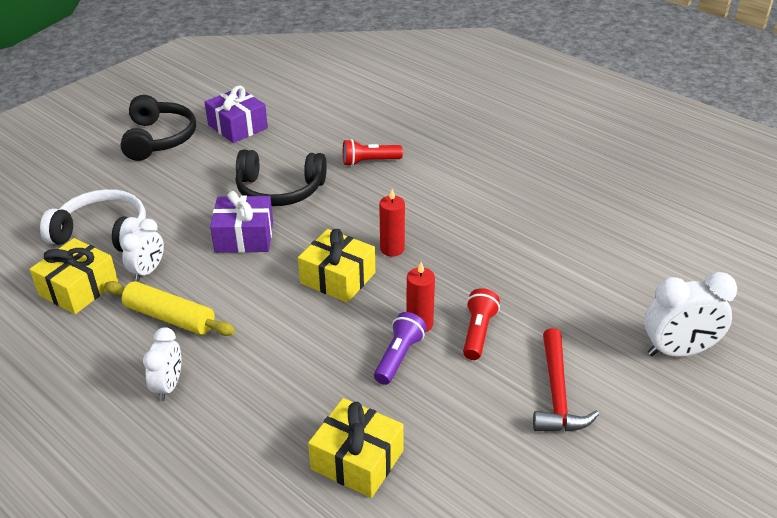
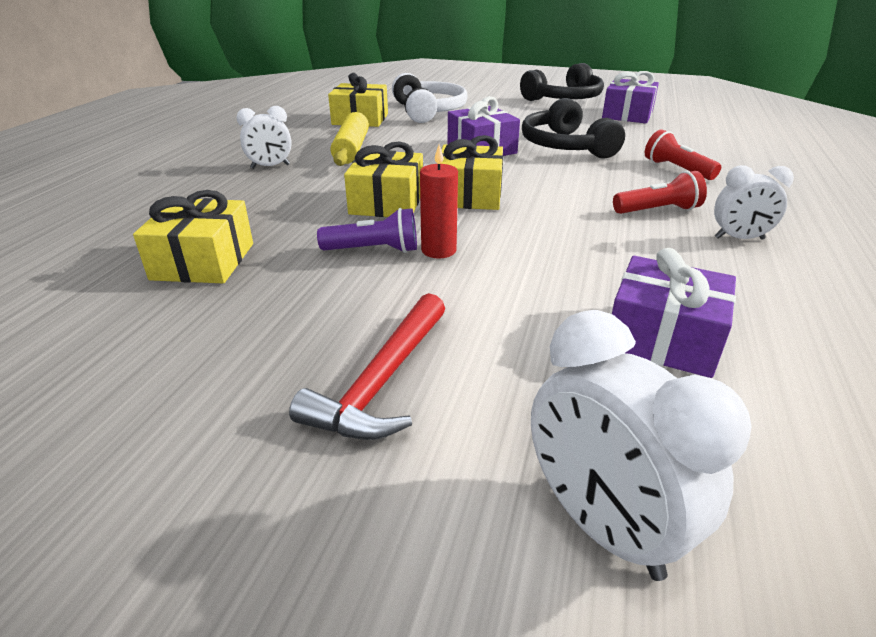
camera: 65 degrees right, 5 degrees down
white clock [121,218,164,281] -> white clock moved to [714,165,794,239]
red candle [379,189,405,257] -> none
red flashlight [463,288,500,360] -> red flashlight moved to [613,171,707,214]
red hammer [533,328,599,431] -> red hammer turned 45 degrees counterclockwise [289,293,445,440]
none -> yellow gift [344,142,423,217]
none -> purple gift [612,248,736,378]

